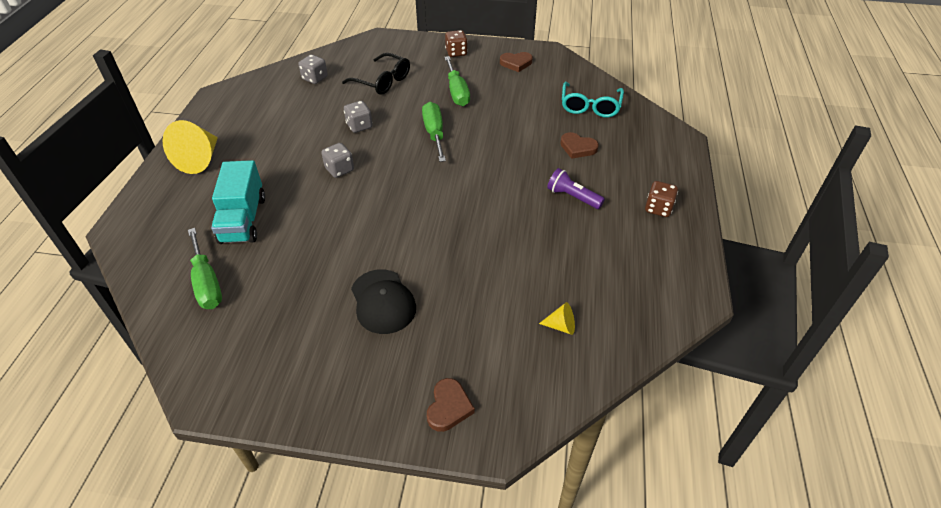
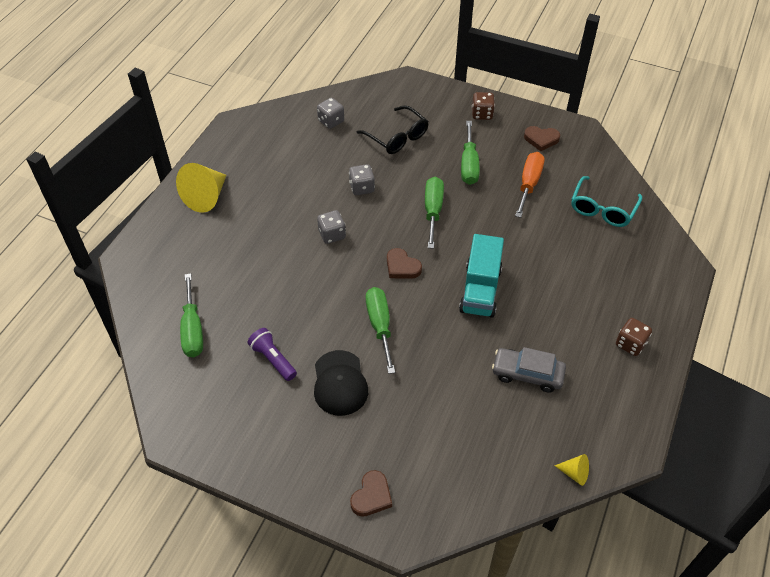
camera: 15 degrees right, 5 degrees up
turquoise truck [211,160,265,244] -> turquoise truck moved to [459,234,504,318]
yellow cone [539,302,575,335] -> yellow cone moved to [554,454,589,486]
purple flashlight [547,168,605,209] -> purple flashlight moved to [247,328,297,381]
brown heart [560,132,599,159] -> brown heart moved to [387,248,422,279]
none -> green screwdriver [366,287,395,374]
none -> grey car [492,347,566,393]
none -> orange screwdriver [515,152,545,218]

